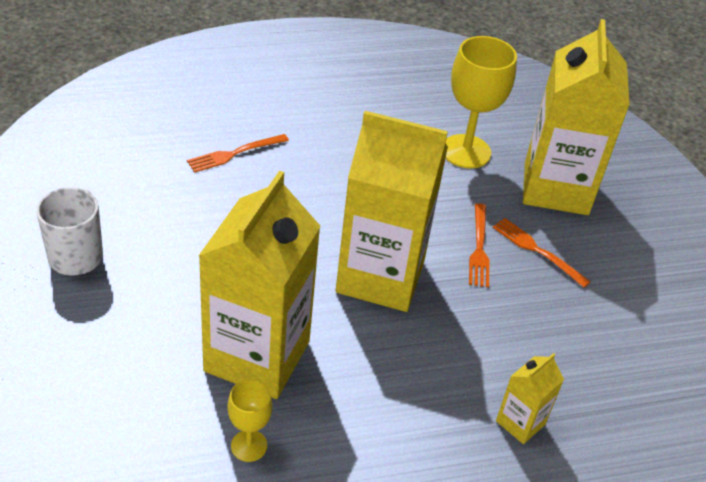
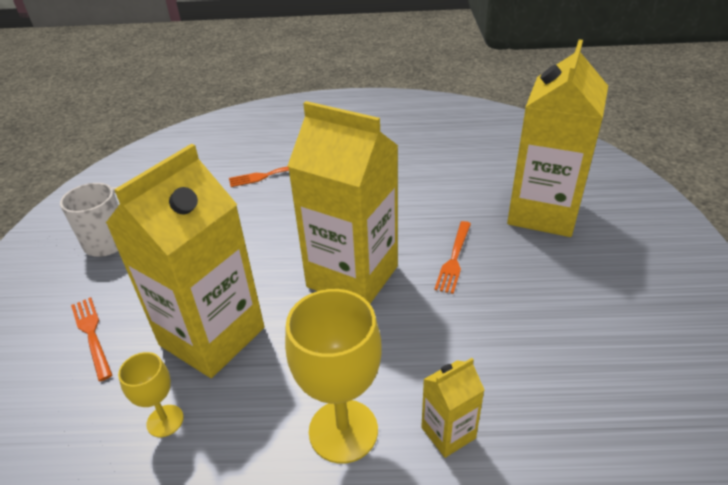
camera: 20 degrees right, 5 degrees down
yellow goblet [445,36,517,169] -> yellow goblet moved to [285,289,381,464]
orange fork [493,218,591,288] -> orange fork moved to [71,297,112,381]

